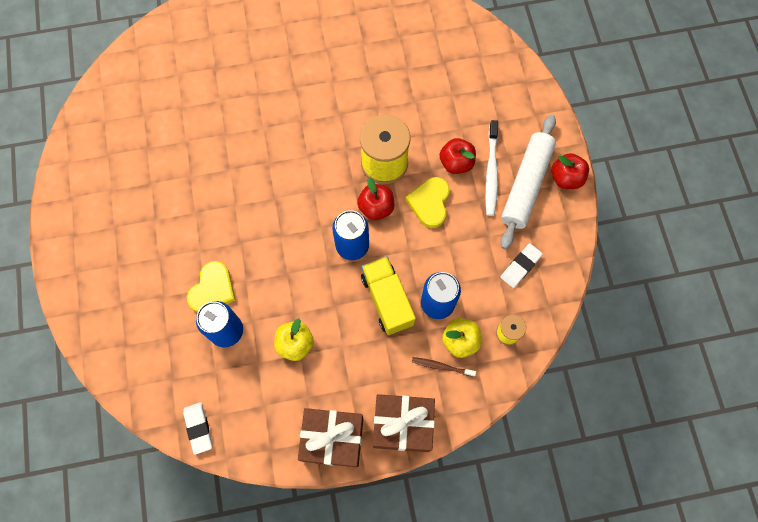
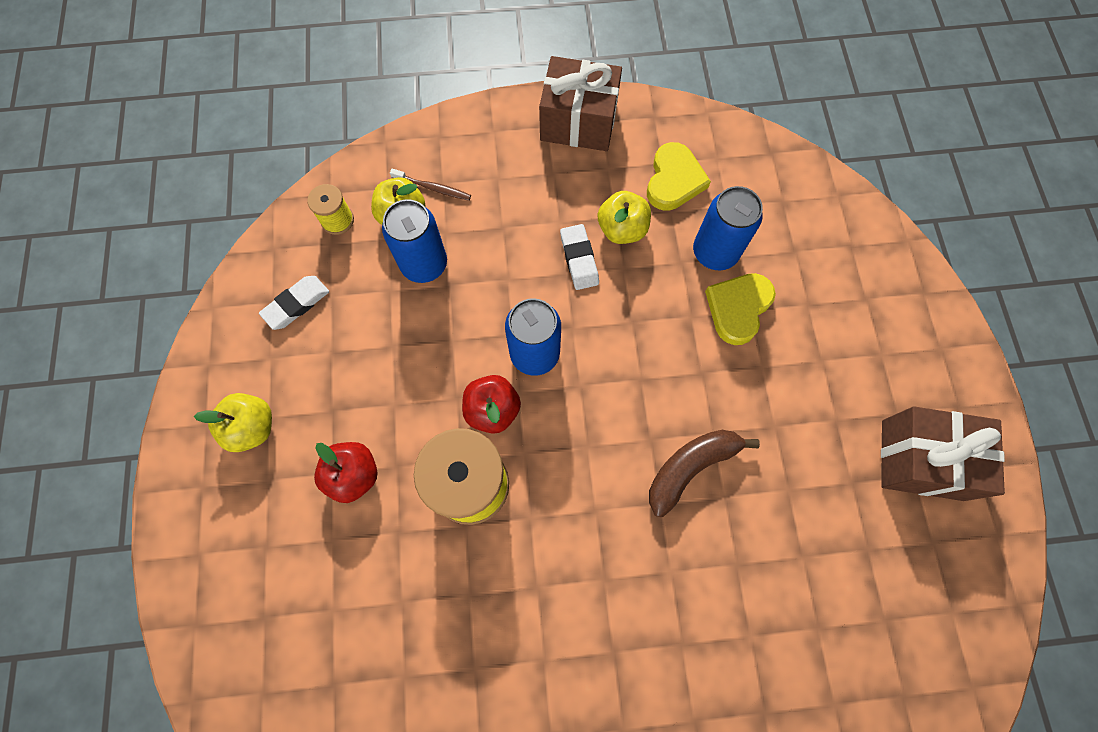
camera: 175 degrees left, 0 degrees up
white eraser [183,402,212,455] -> white eraser moved to [560,224,599,290]
yellow truck [361,256,416,335] -> none
brown gift [373,394,435,452] -> brown gift moved to [881,407,1005,501]
yellow heart [405,177,450,228] -> yellow heart moved to [647,142,711,211]
white toothbrush [485,120,498,216] -> none
white rolling pin [500,114,556,250] -> yellow apple [194,393,272,452]
red apple [552,153,589,189] -> none
none -> brown banana [649,430,760,517]

